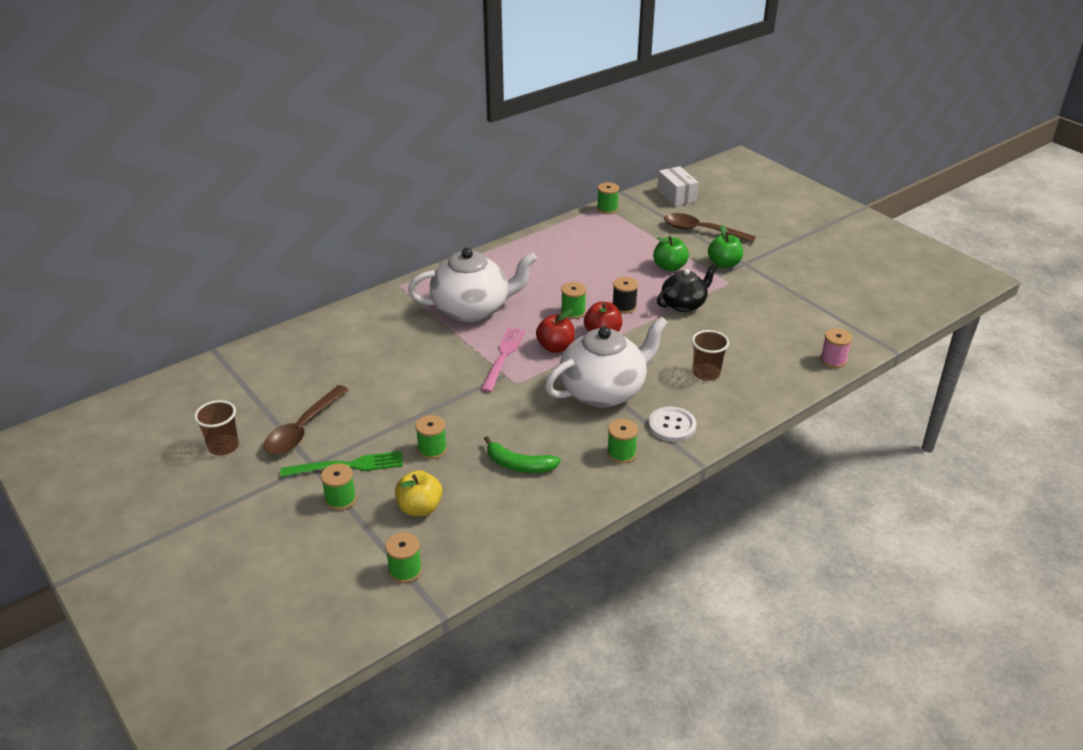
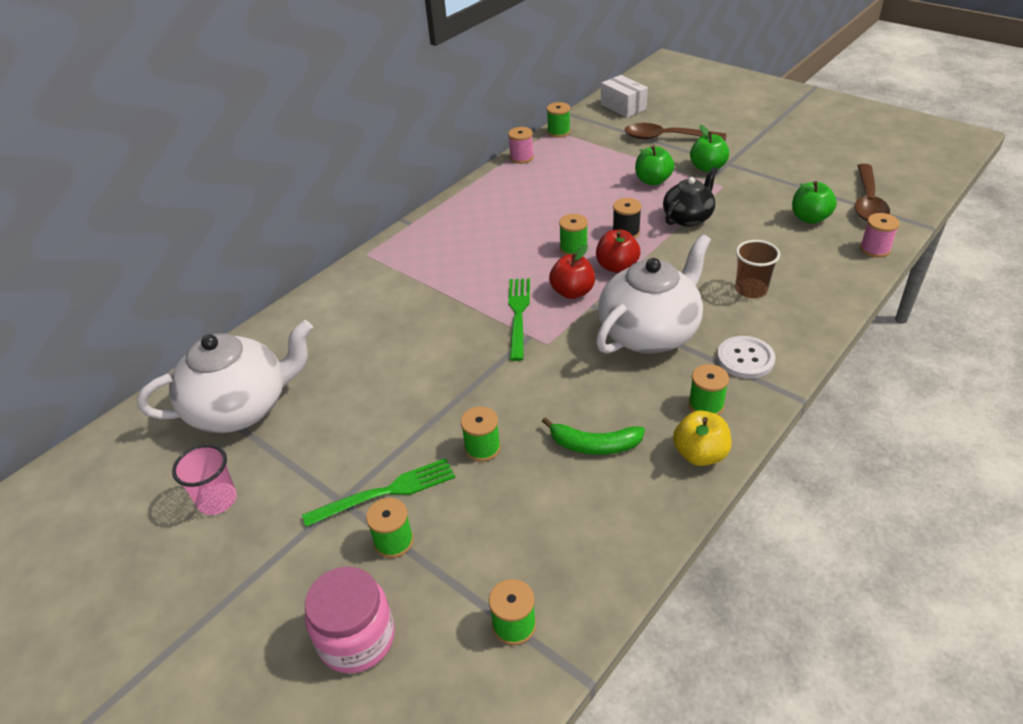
camera: 10 degrees left, 5 degrees up
brown cup [194,400,239,455] -> pink cup [172,444,237,515]
brown spoon [264,385,349,455] -> brown spoon moved to [855,164,890,221]
yellow apple [395,470,442,516] -> yellow apple moved to [673,410,731,466]
white teapot [408,248,537,322] -> white teapot moved to [137,320,313,433]
pink fork [481,327,525,392] -> green fork [508,279,530,361]
none -> pink jar [305,566,395,674]
none -> pink spool [508,127,534,164]
none -> green apple [792,181,837,224]

